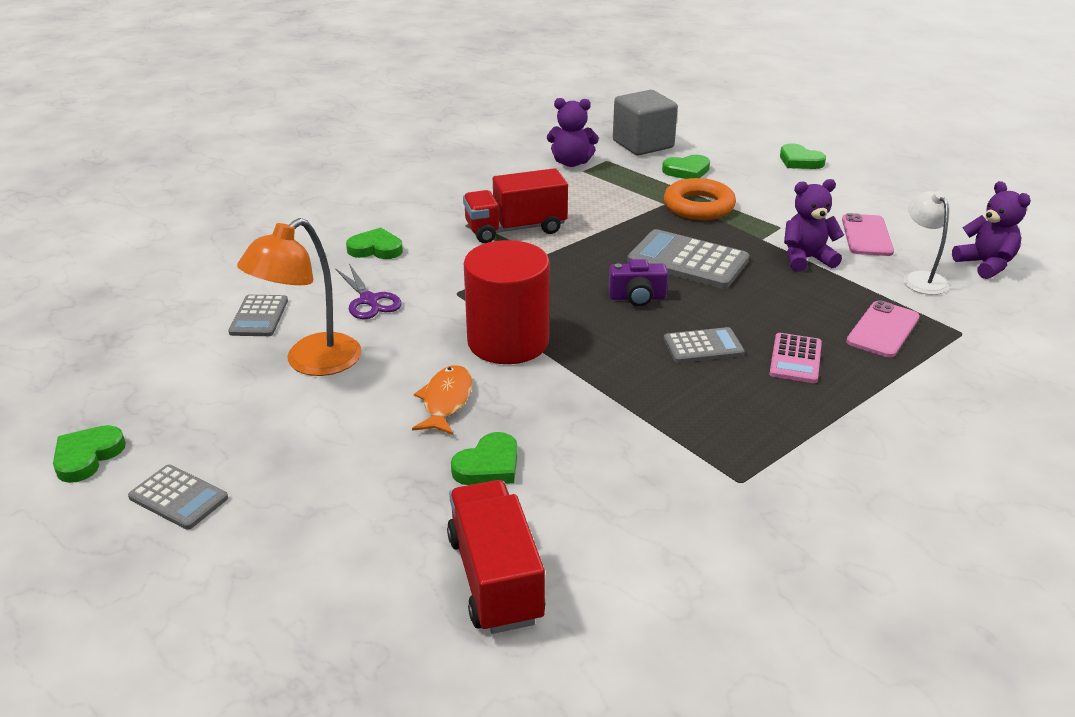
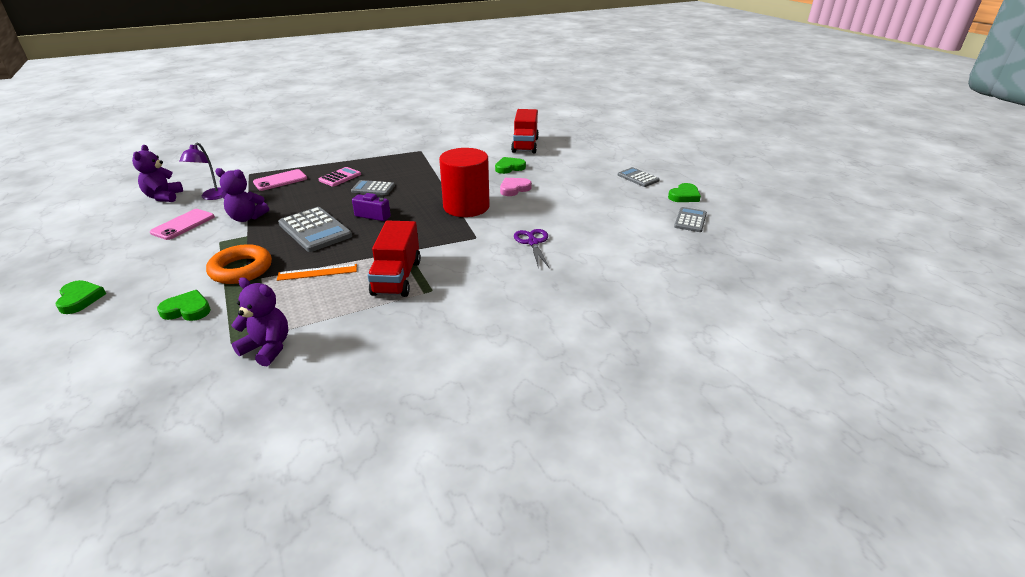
camera: 160 degrees left, 0 degrees up
grey calculator [228,295,288,336] -> grey calculator moved to [674,207,707,232]
orange lamp [237,218,362,376] -> none
green heart [346,228,403,259] -> none
orange fish [412,365,472,435] -> pink heart [500,178,532,196]
red truck [463,168,568,243] -> red truck turned 90 degrees clockwise [368,221,421,297]
grey cube [613,90,678,155] -> none
white lamp [903,191,950,295] -> purple lamp [179,142,223,200]
none -> orange ruler [277,264,357,281]

